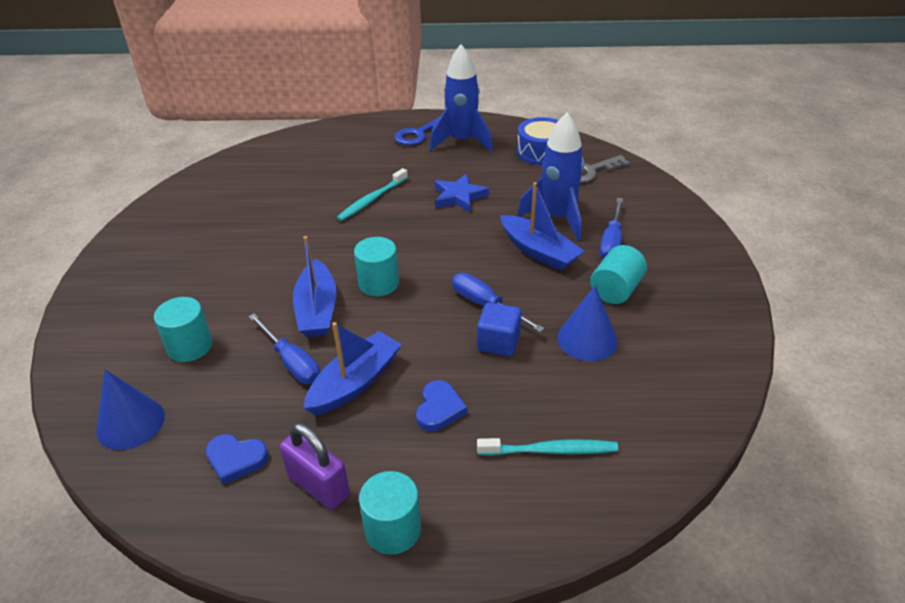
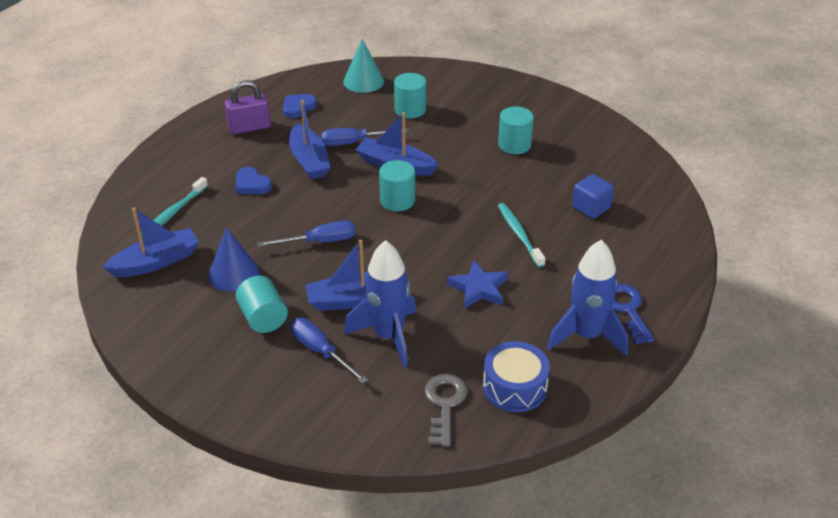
camera: 120 degrees right, 0 degrees up
blue cone [96,370,165,450] -> turquoise cone [343,39,384,93]
turquoise cylinder [359,471,421,555] -> turquoise cylinder moved to [498,106,534,154]
blue cube [477,302,521,356] -> blue cube moved to [572,174,614,219]
none -> blue boat [103,208,199,277]

